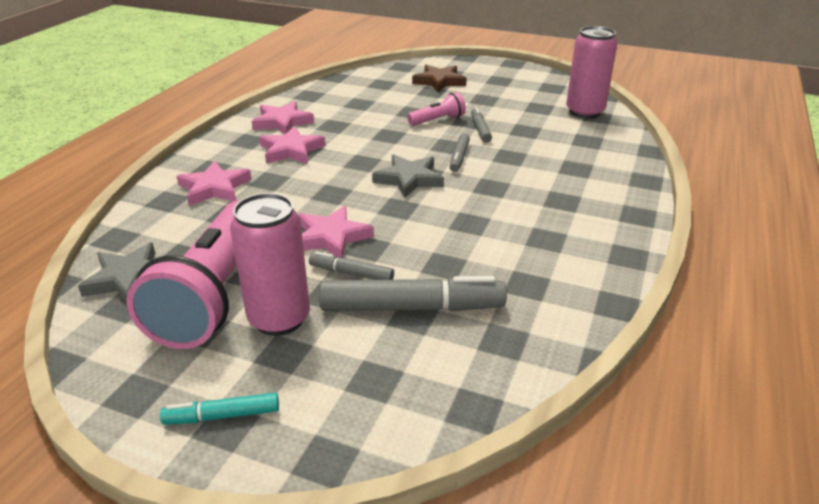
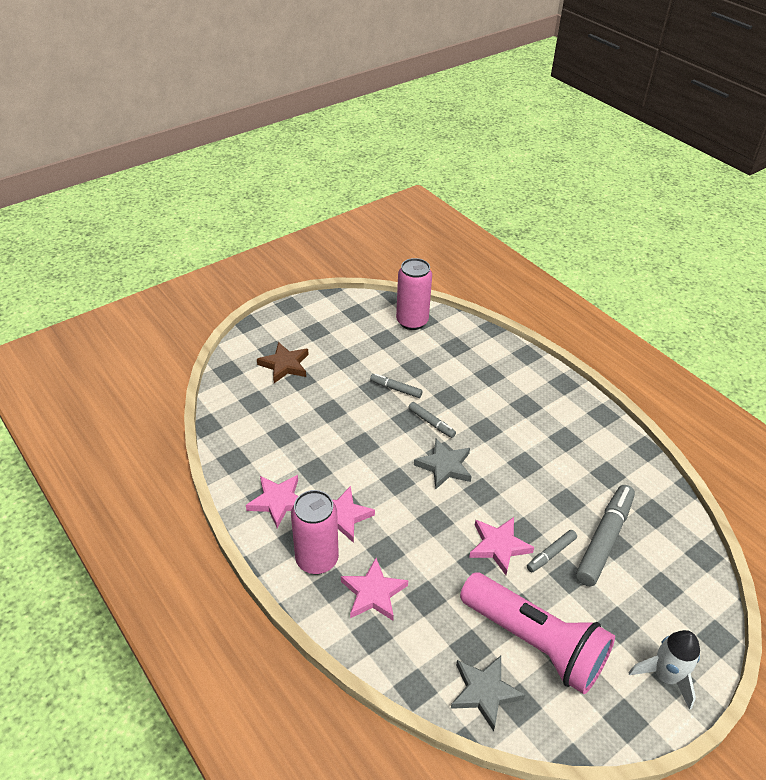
camera: 60 degrees left, 10 degrees up
turquoise marker [160,393,279,425] -> white rocket [628,630,700,710]
pink can [230,193,310,336] -> pink can moved to [291,490,339,574]
pink flashlight [407,92,466,126] -> none

